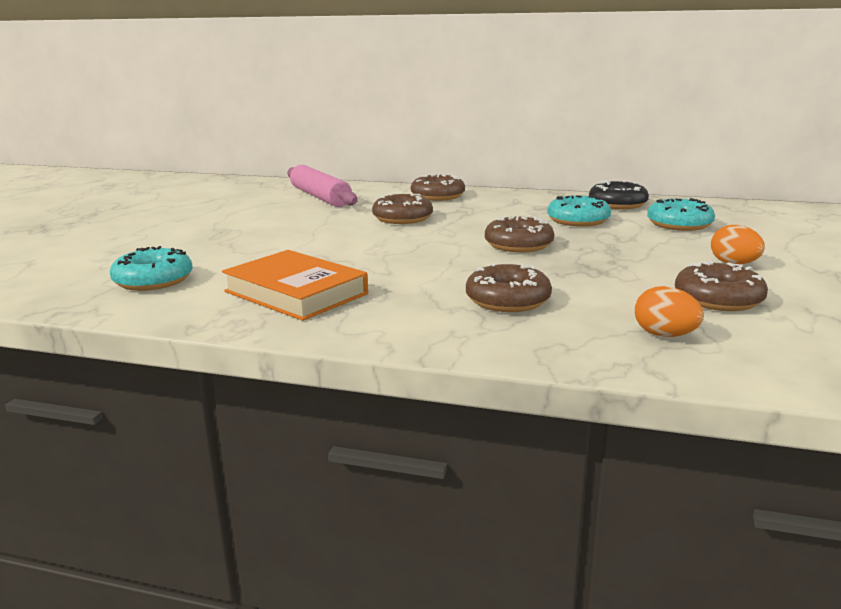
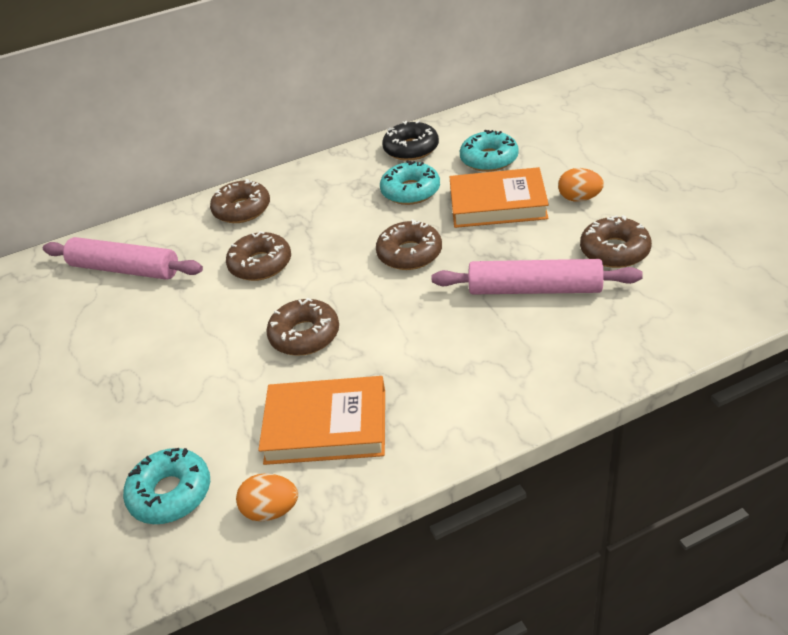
camera: 35 degrees left, 20 degrees up
brown donut [466,263,552,312] -> brown donut moved to [266,298,339,356]
orange egg [635,286,704,337] -> orange egg moved to [236,473,298,521]
none -> pink rolling pin [432,259,643,294]
none -> orange book [450,167,549,228]

